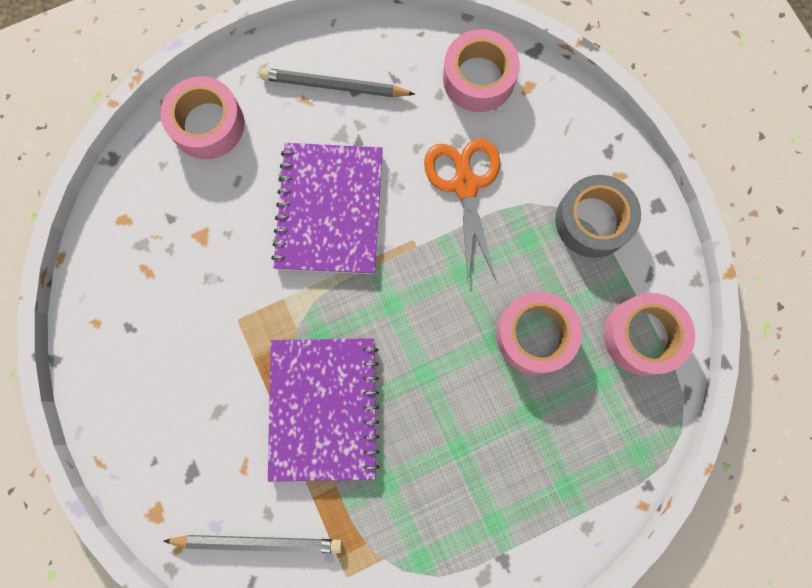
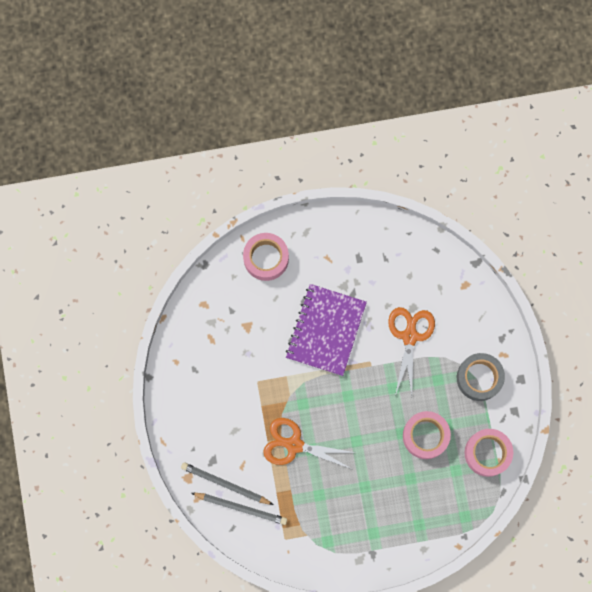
camera: 15 degrees right, 0 degrees up
grey pencil [260,68,415,97] -> grey pencil moved to [181,462,273,505]
purple notebook [268,338,380,482] -> orange scissors [263,418,356,469]
pink tape [443,29,520,112] -> none

